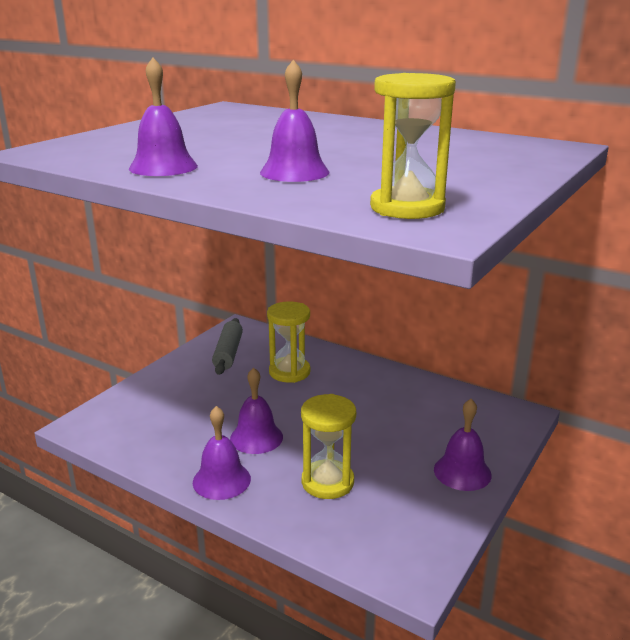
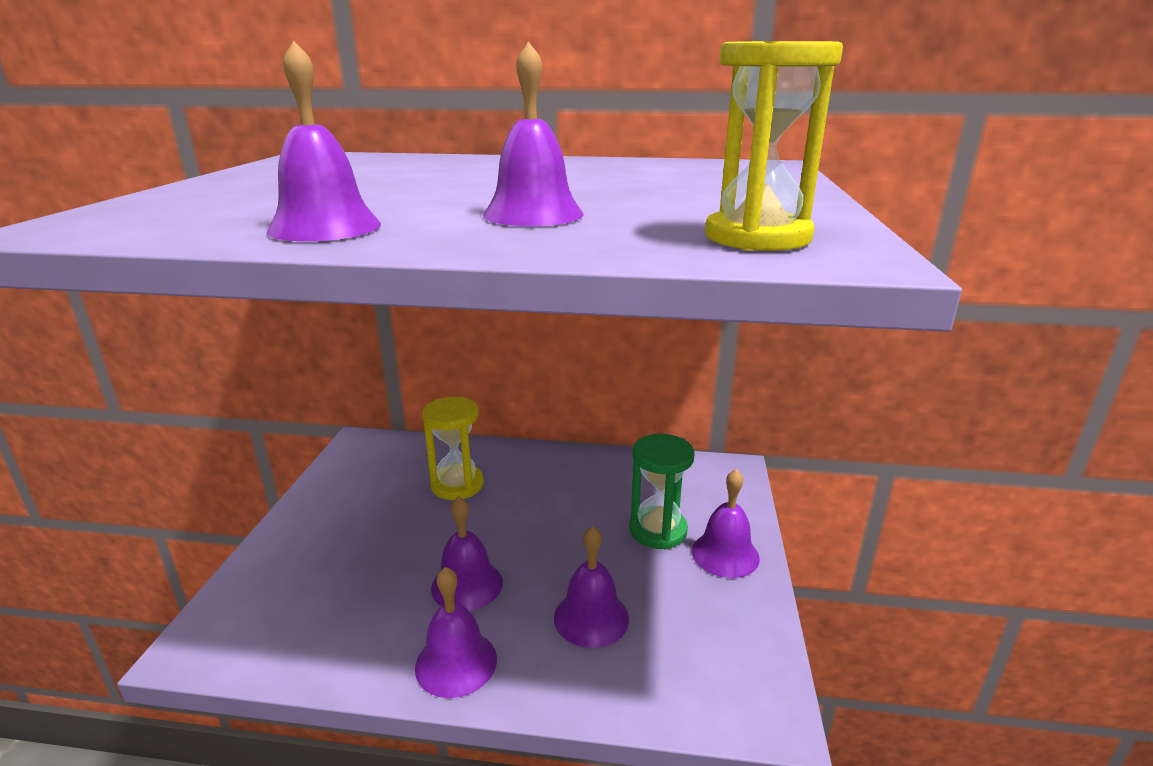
camera: 25 degrees left, 0 degrees up
grey rolling pin [212,318,243,375] -> none
yellow hourglass [301,394,356,499] -> purple bell [554,526,629,648]
none -> green hourglass [629,434,695,549]

